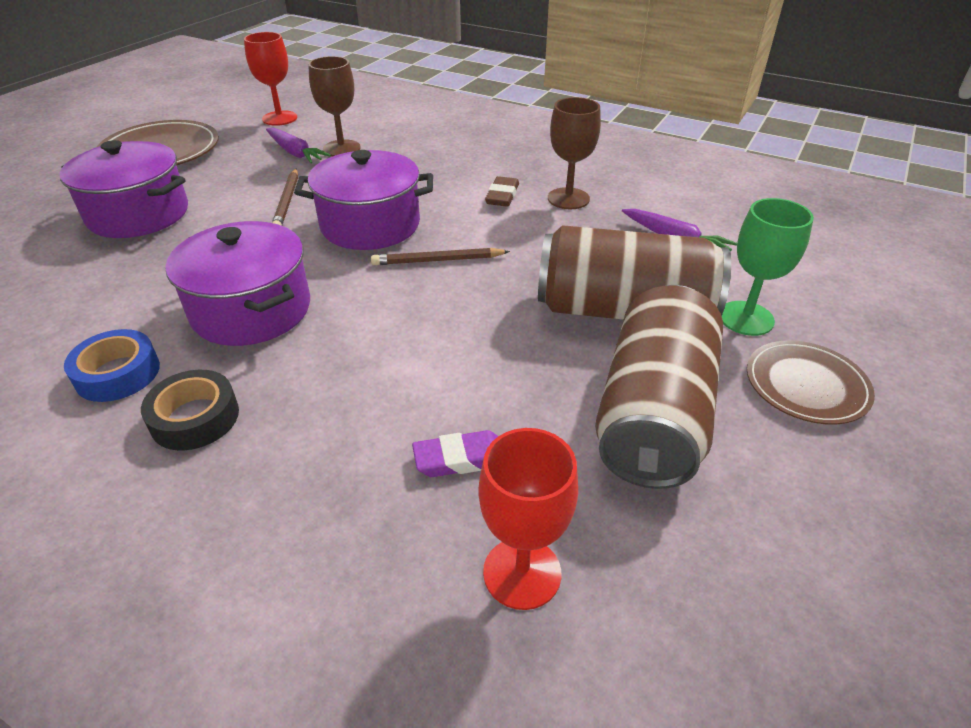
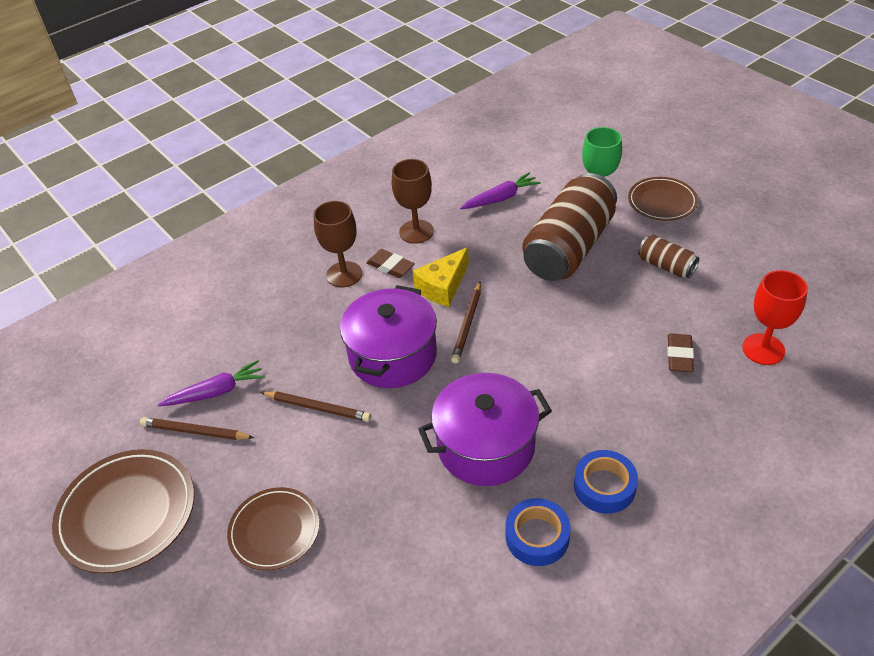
camera: 65 degrees left, 5 degrees up
purple pot [59,140,188,238] -> brown plate [227,487,320,571]
black tape [141,370,239,450] -> blue tape [574,450,638,514]
red goblet [244,32,297,126] -> none
brown goblet [308,56,361,156] -> brown goblet moved to [313,201,362,287]
purple eraser [412,430,498,477] -> brown eraser [667,333,694,372]
brown can [595,285,723,489] -> brown can [638,235,699,278], size x0.46
none -> brown pencil [140,417,254,440]
none -> yellow cheese [413,247,469,307]

